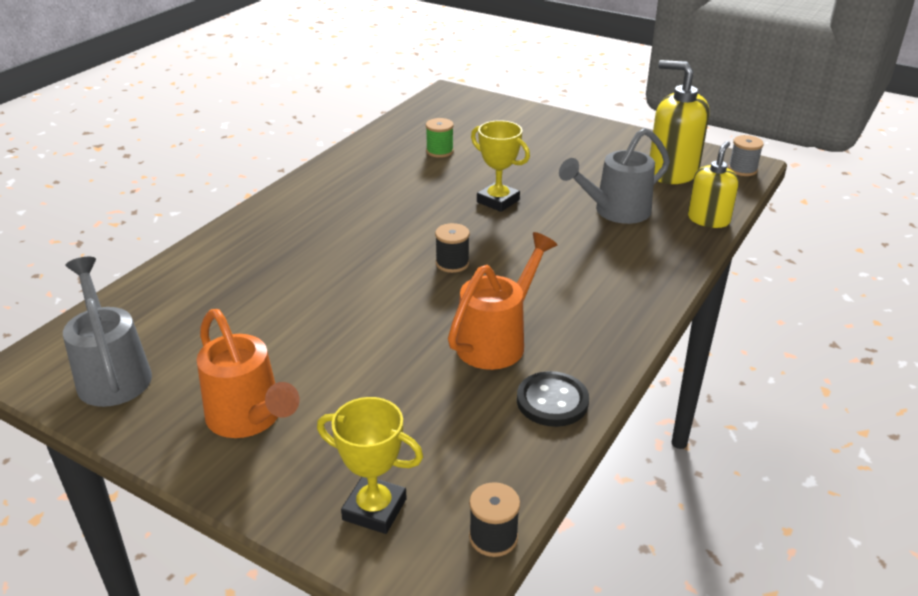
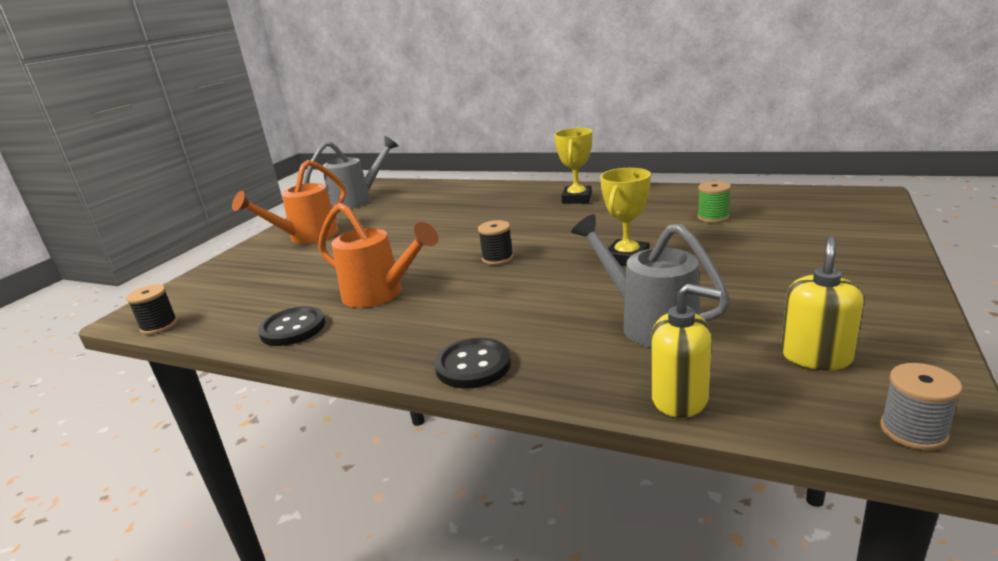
camera: 85 degrees right, 10 degrees down
yellow trophy [317,397,423,534] -> yellow trophy moved to [554,128,592,204]
yellow soap dispenser [650,60,710,184] -> yellow soap dispenser [781,236,864,370], size x0.65
none -> black button [435,338,511,389]

